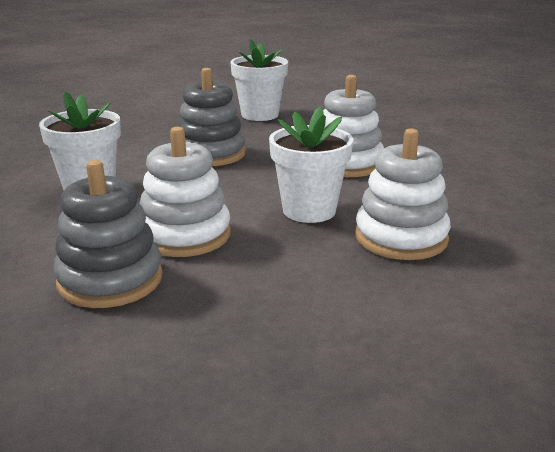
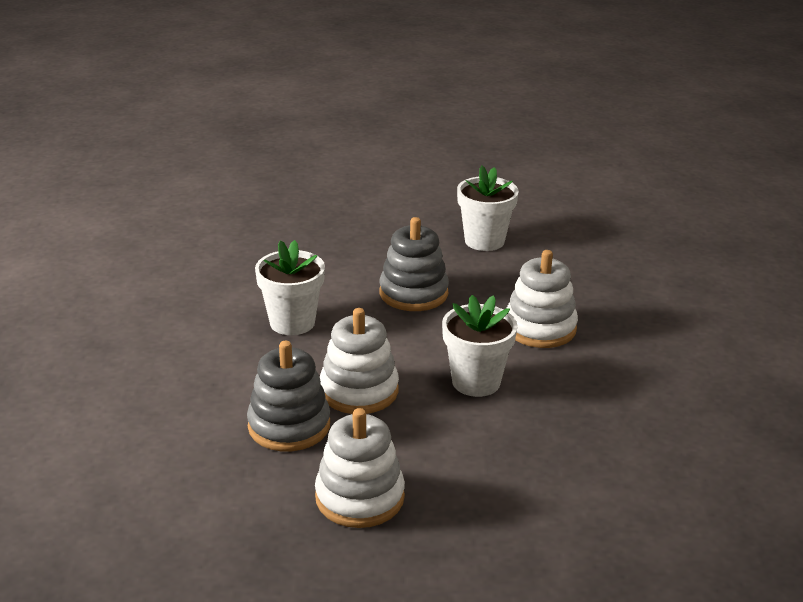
camera: 15 degrees right, 5 degrees up
white stacking toy [355,129,451,260] -> white stacking toy moved to [315,408,405,528]

